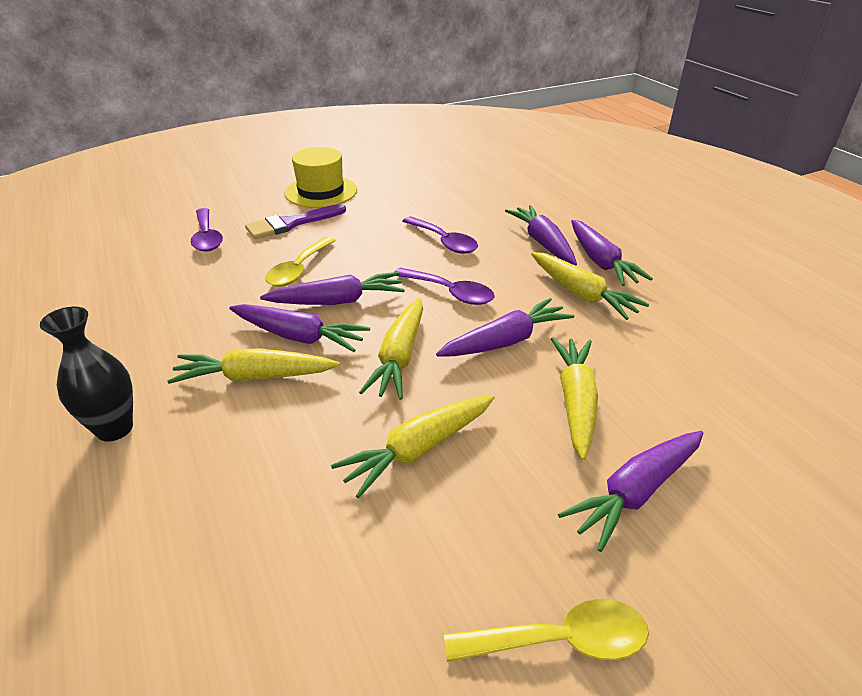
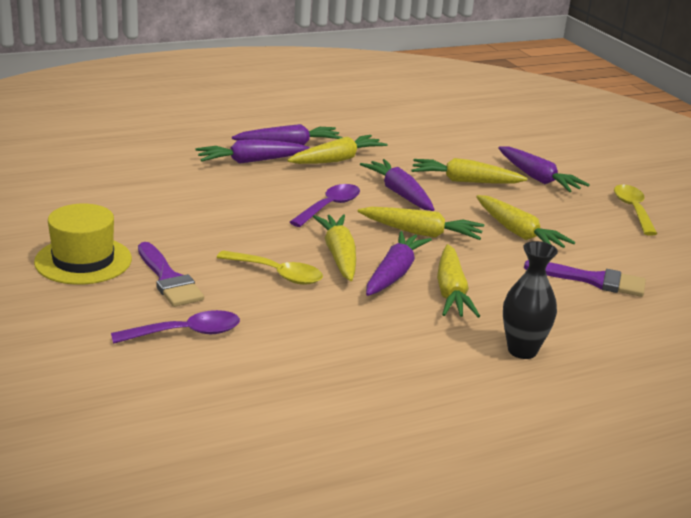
camera: 90 degrees left, 10 degrees down
purple carrot [260,272,405,305] -> yellow carrot [313,214,356,281]
purple spoon [402,216,478,254] -> none
none -> purple brush [524,260,646,297]

